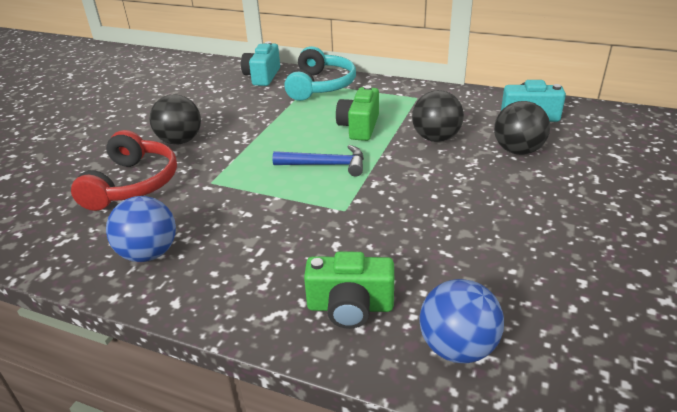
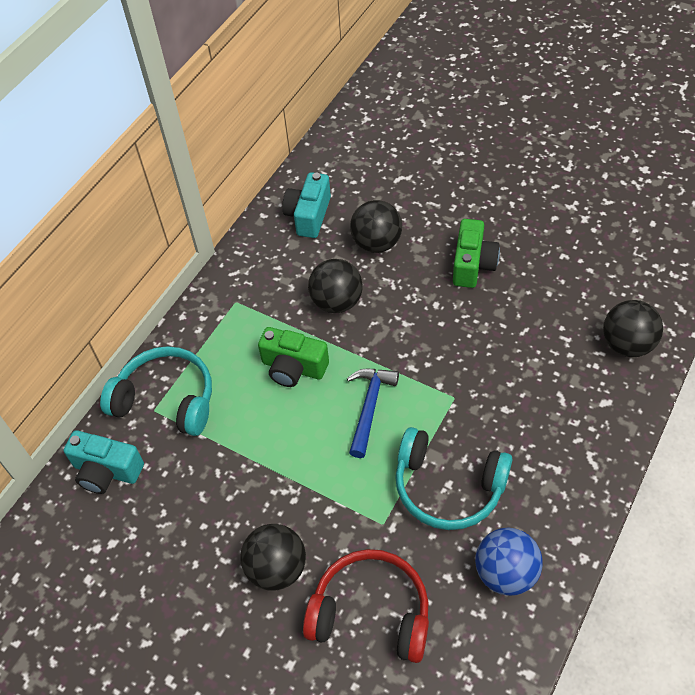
camera: 80 degrees left, 20 degrees up
green camera [304,251,394,329] -> green camera moved to [453,219,500,288]
blue ball [419,279,504,363] -> black ball [603,300,663,357]
none -> turquoise headphones [395,427,512,530]

